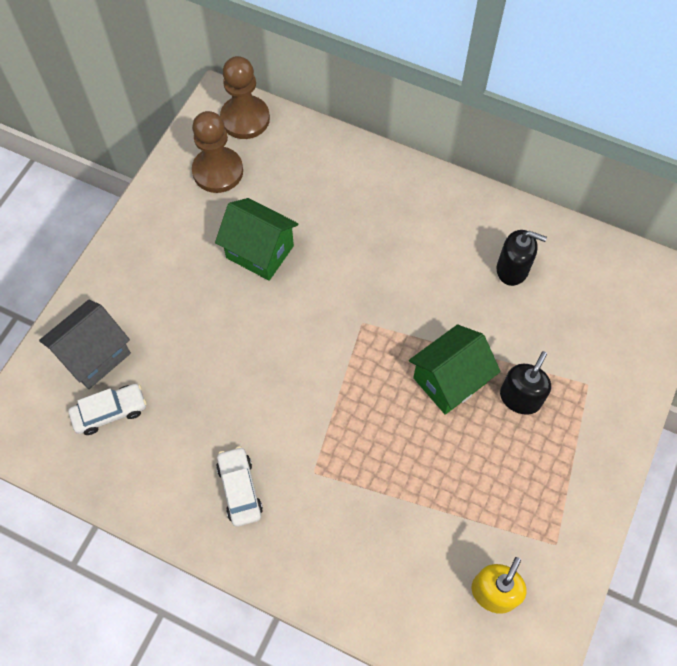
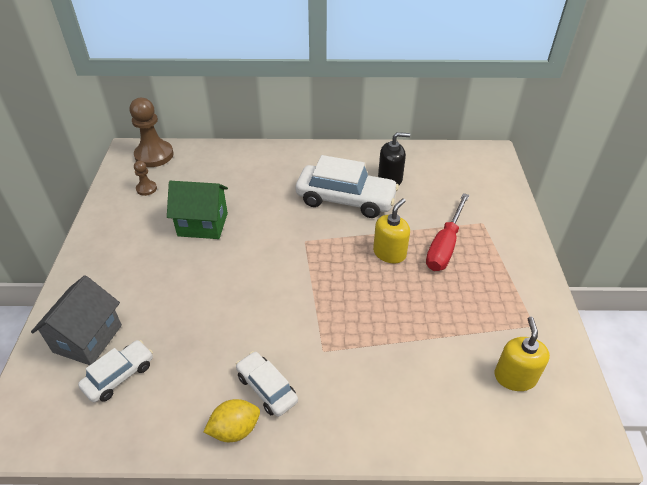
camera: 25 degrees left, 20 degrees down
brown pawn [192,111,243,193] -> brown pawn [134,161,157,196], size x0.50
green house [409,325,501,415] -> yellow soap dispenser [373,198,410,263]
black soap dispenser [500,351,551,415] -> red screwdriver [426,193,469,271]
none -> yellow lemon [204,399,260,442]
none -> white car [296,155,399,218]

